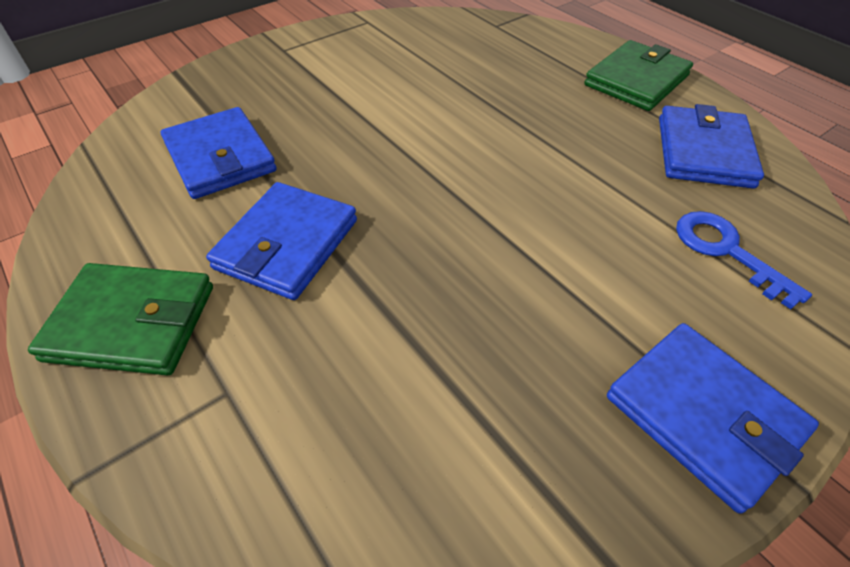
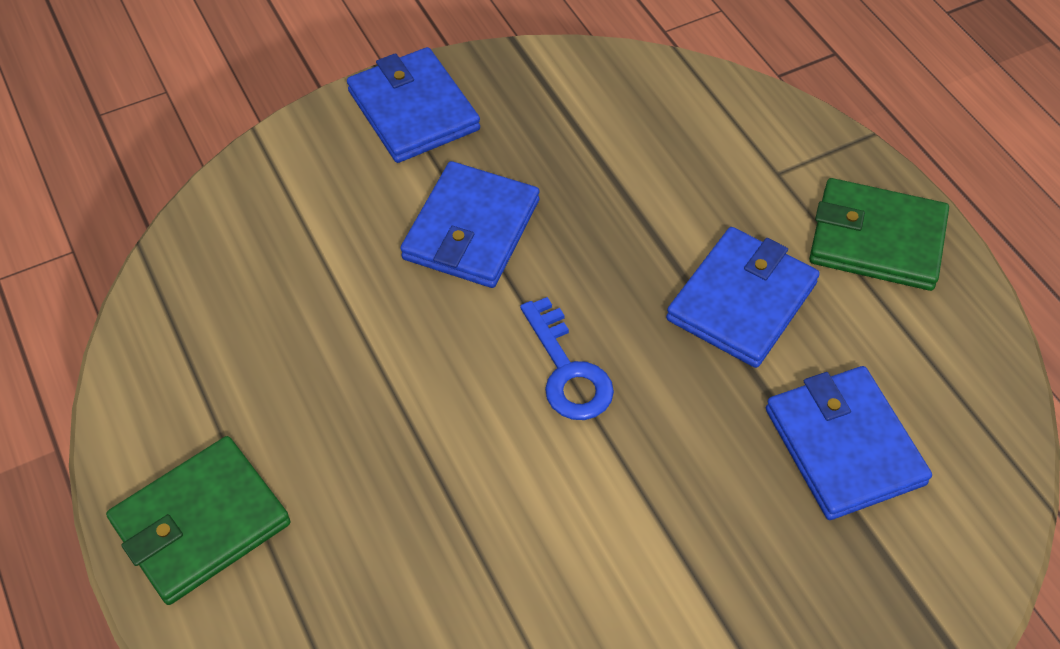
camera: 170 degrees left, 5 degrees up
blue wallet [659,104,764,189] -> blue wallet moved to [400,161,540,288]
blue key [676,211,812,309] -> blue key moved to [520,297,614,420]

